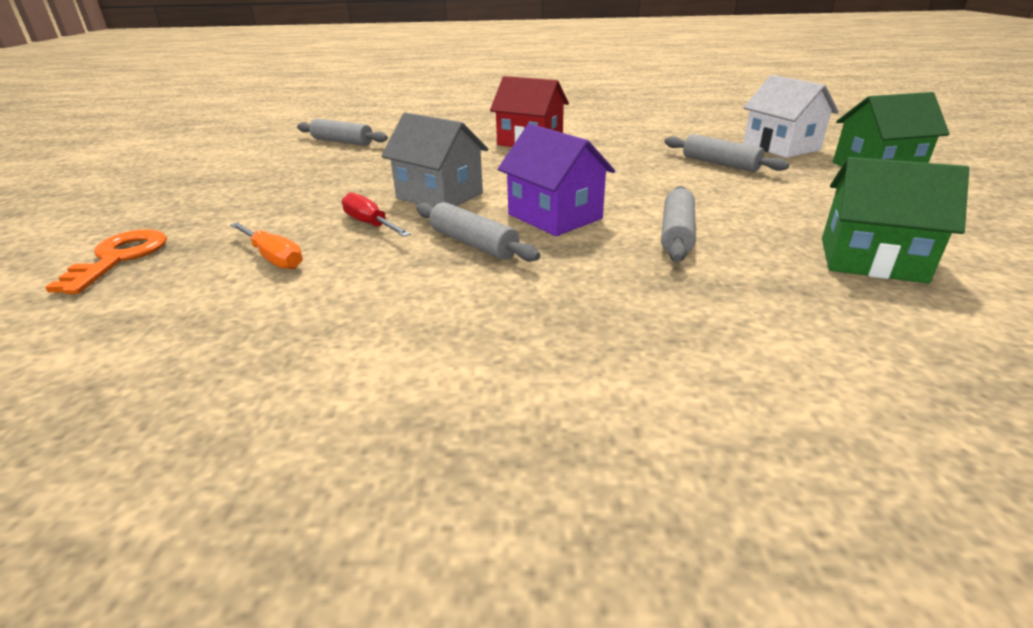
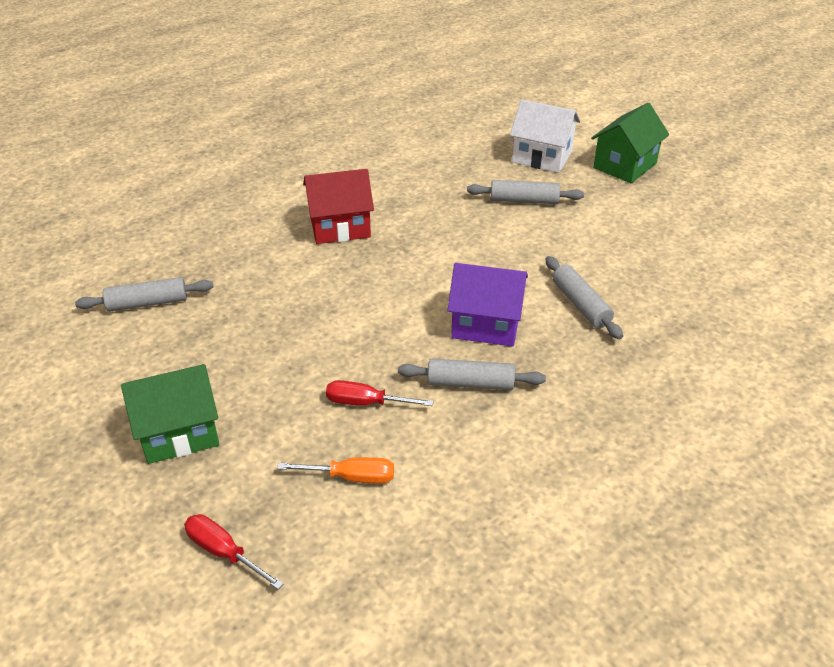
camera: 40 degrees left, 10 degrees up
orange key [45,229,167,294] -> red screwdriver [184,514,284,589]
grey house [381,113,488,207] -> none
green house [822,157,969,284] -> green house moved to [121,364,220,464]

